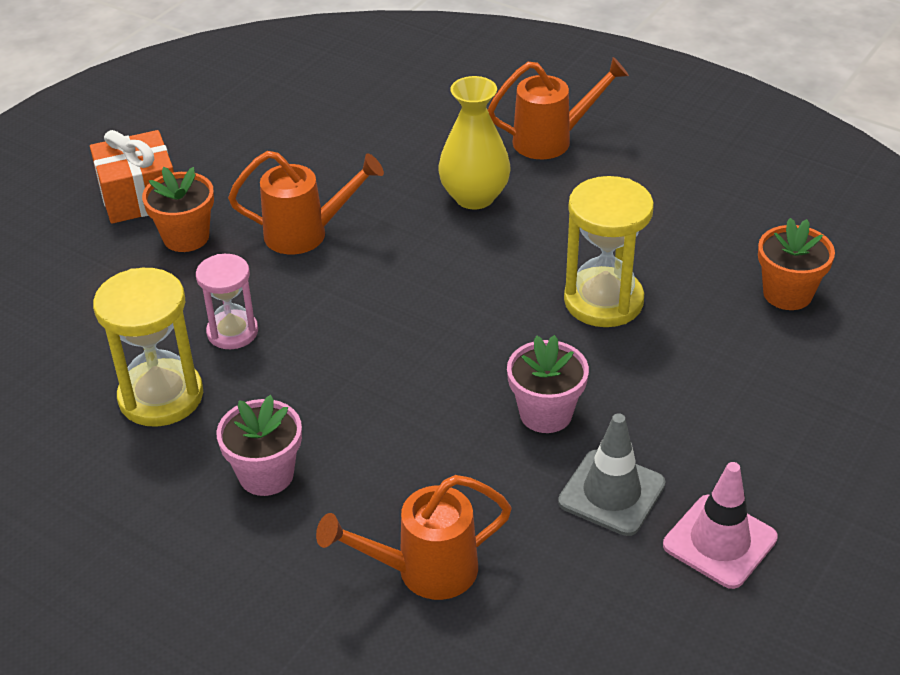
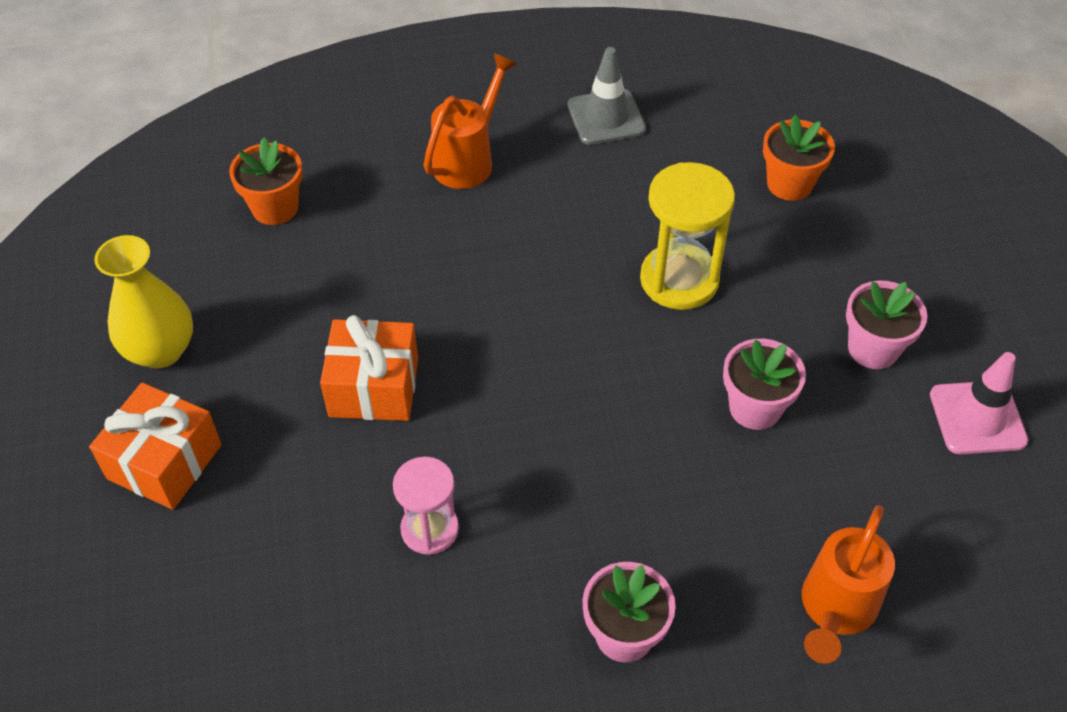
camera: 45 degrees left, 10 degrees up
yellow hourglass [93,268,203,427] -> none
orange flower pot [142,167,214,252] -> orange flower pot moved to [229,138,303,225]
orange watering can [228,151,384,255] -> orange gift [320,315,418,421]
yellow vase [439,76,511,209] -> yellow vase moved to [94,235,193,369]
grey traffic cone [558,413,665,536] -> grey traffic cone moved to [568,47,646,145]
none -> pink flower pot [846,281,927,369]

